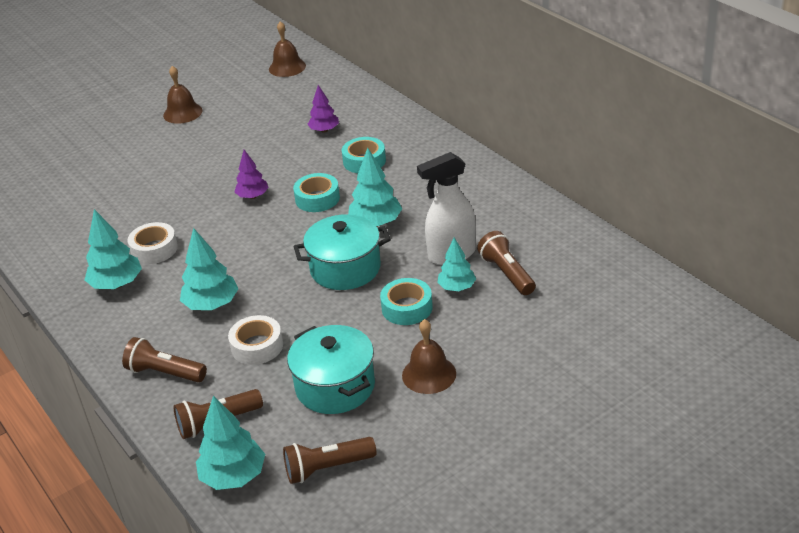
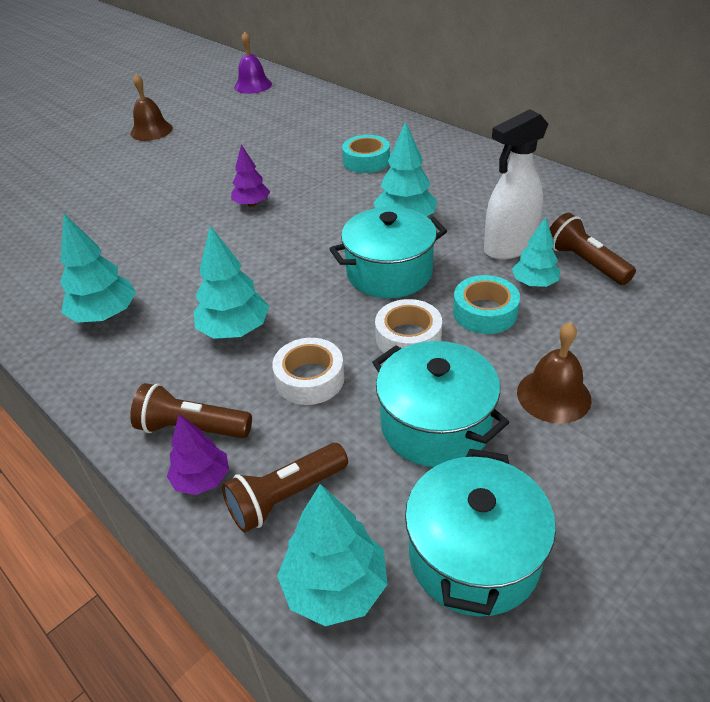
camera: 10 degrees left, 5 degrees up
white tape [128,222,178,264] -> white tape moved to [375,299,442,353]
brown bell [269,21,306,77] -> purple bell [234,31,272,94]
brown flashlight [283,437,376,484] -> turquoise pot [405,449,556,617]
turquoise tape [293,173,340,212] -> none
purple tree [307,85,339,133] -> purple tree moved to [167,414,229,495]

